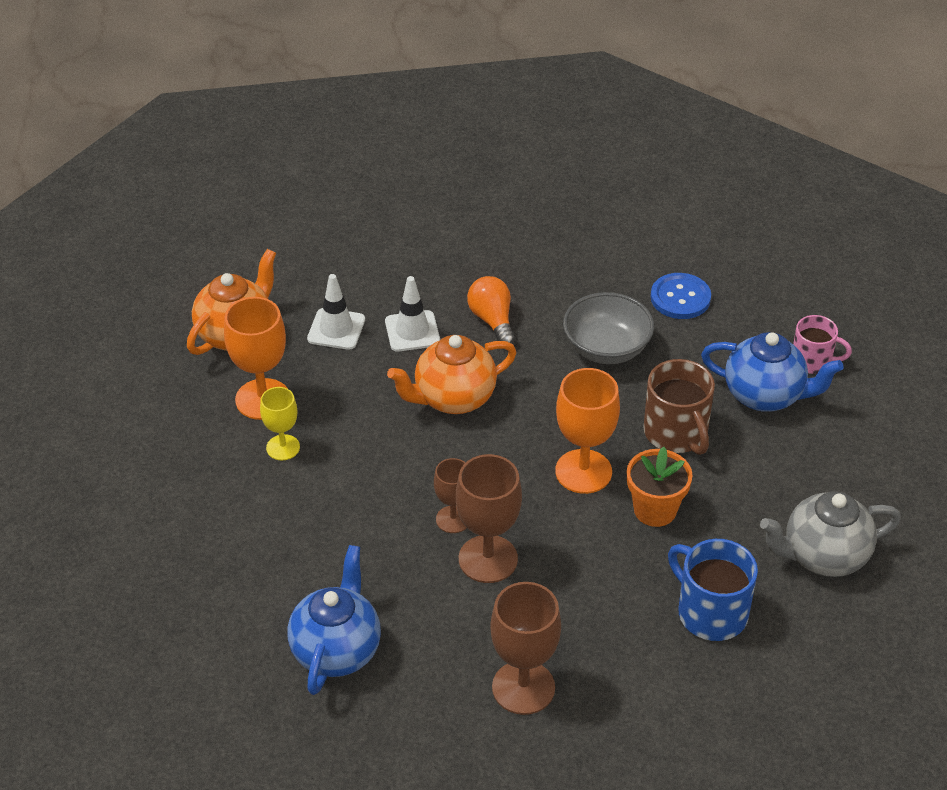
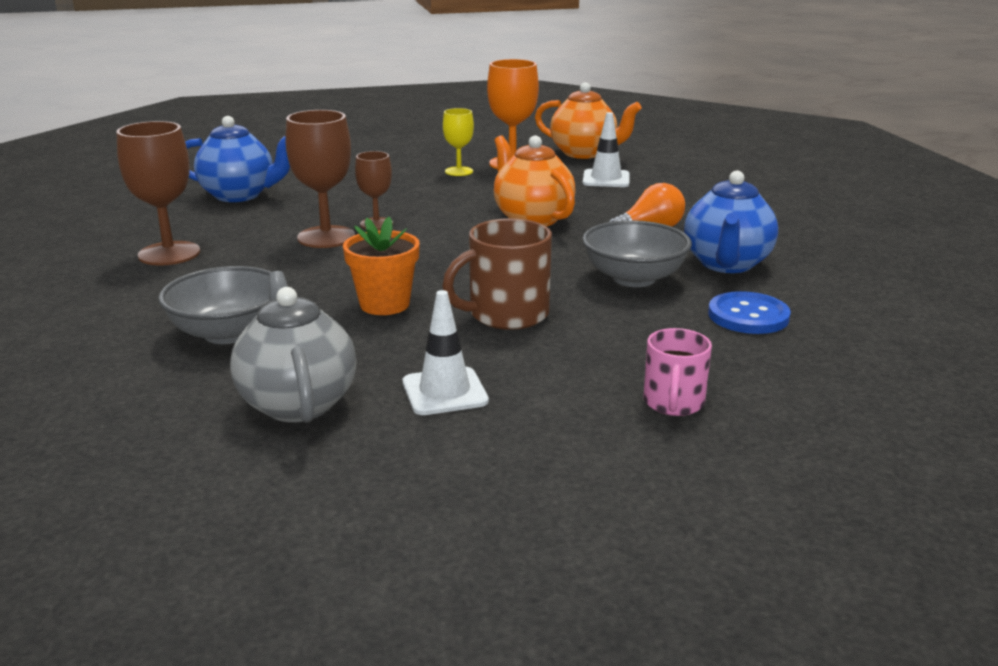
camera: 85 degrees right, 20 degrees down
white traffic cone [385,276,440,352] -> white traffic cone moved to [403,290,489,415]
orange goblet [555,368,620,494] -> none
blue mug [668,539,758,641] -> grey bowl [158,266,271,344]
blue teapot [701,332,844,412] -> blue teapot moved to [684,171,778,273]

